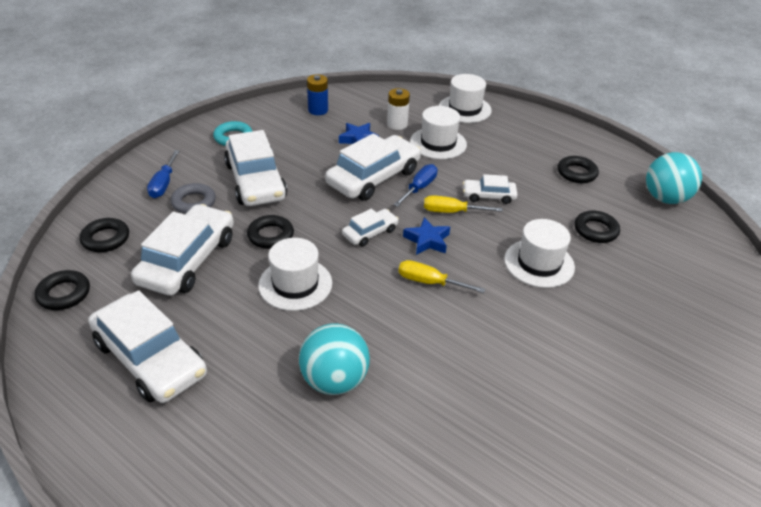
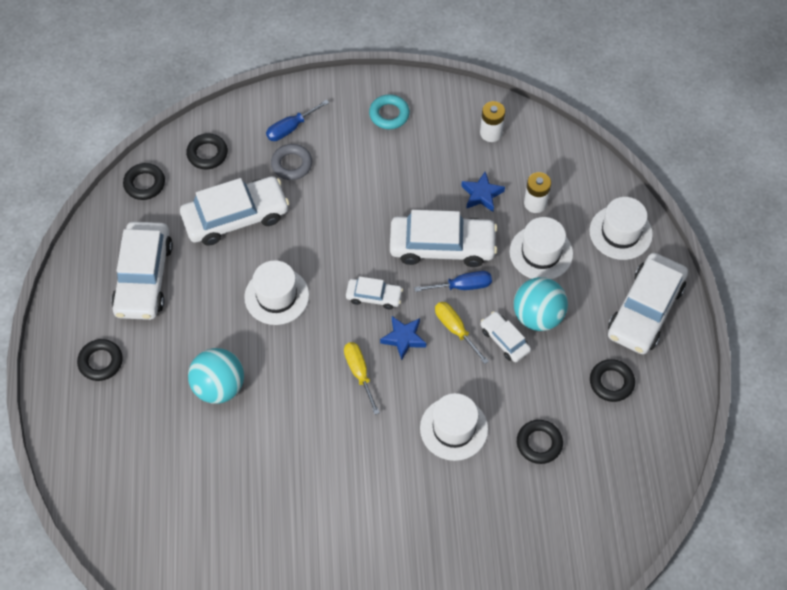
camera: 50 degrees right, 20 degrees up
white car [224,130,287,206] -> white car moved to [608,253,688,354]
black ring [247,215,294,249] -> black ring moved to [77,339,123,381]
blue battery [307,74,328,115] -> white battery [480,101,505,142]
turquoise ball [646,152,702,204] -> turquoise ball moved to [514,277,568,331]

